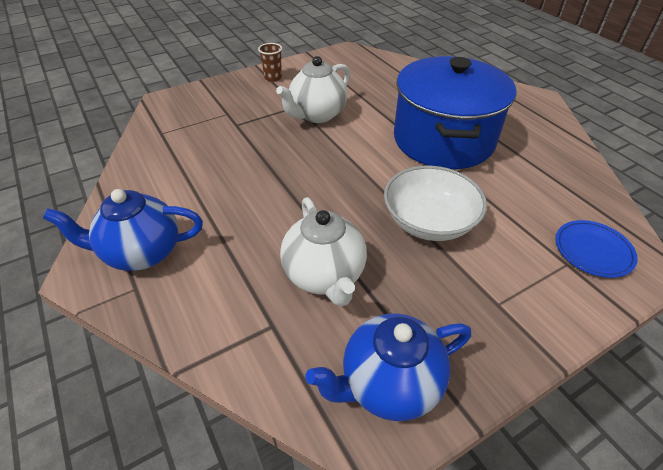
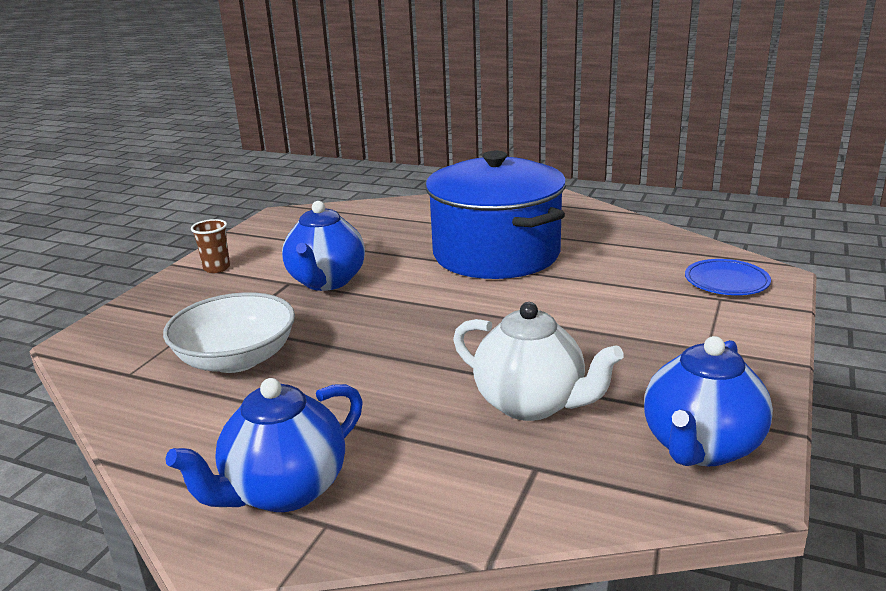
camera: 35 degrees left, 20 degrees down
white teapot [276,56,350,123] -> blue teapot [282,201,365,291]
white bowl [384,165,487,241] -> white bowl moved to [163,292,295,373]

